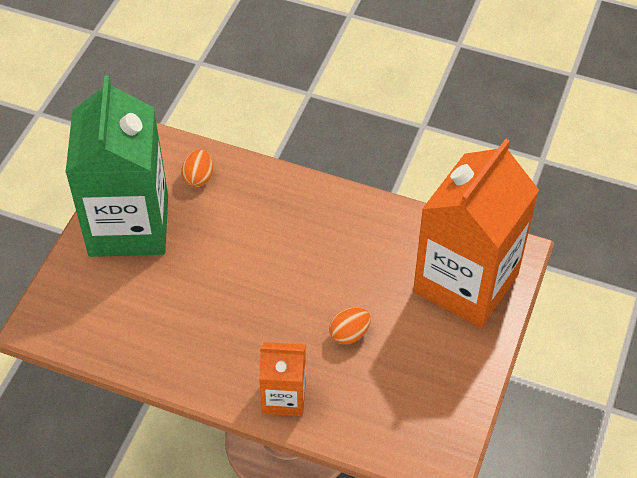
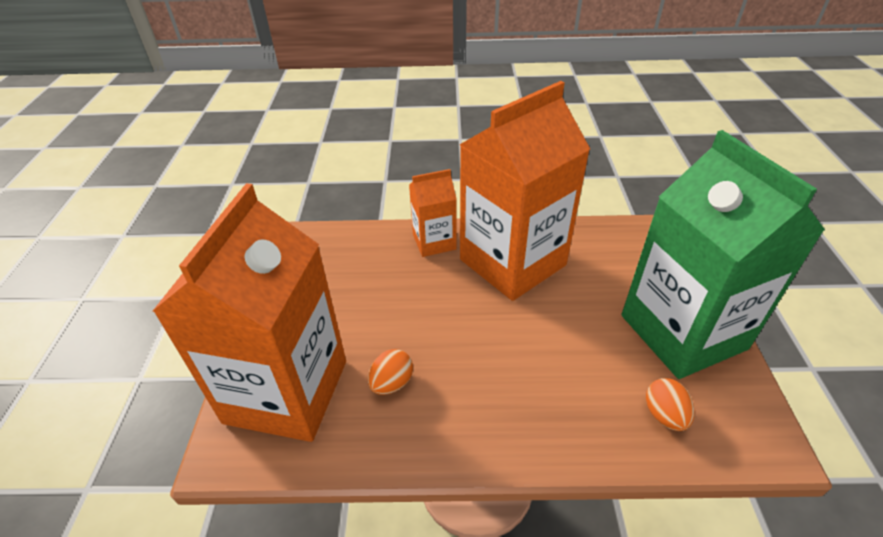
camera: 160 degrees right, 10 degrees down
orange egg [329,308,371,345] -> orange egg moved to [368,349,413,395]
none -> orange carton [460,81,590,301]

